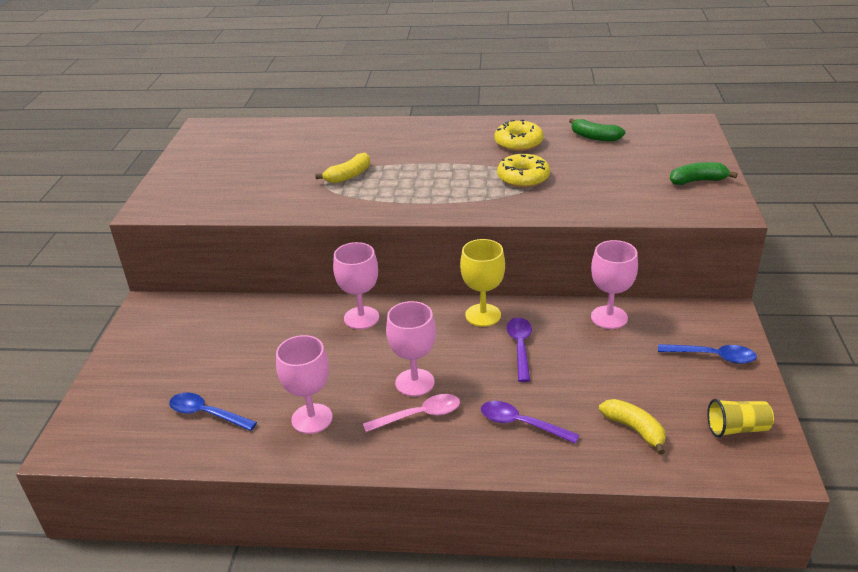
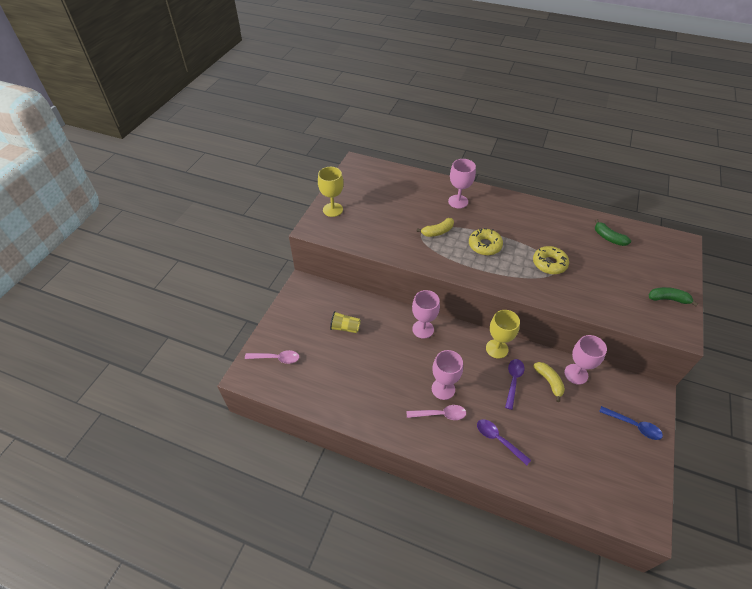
camera: 15 degrees right, 15 degrees up
blue spoon [169,393,257,431] -> none
pink goblet [276,335,333,434] -> pink goblet moved to [448,159,476,208]
yellow donut [494,119,544,151] -> yellow donut moved to [469,228,503,255]
yellow banana [599,399,666,455] -> yellow banana moved to [533,362,565,402]
yellow cup [707,399,774,438] -> yellow cup moved to [330,311,361,333]
none -> pink spoon [245,350,299,364]
none -> yellow goblet [318,167,344,217]

